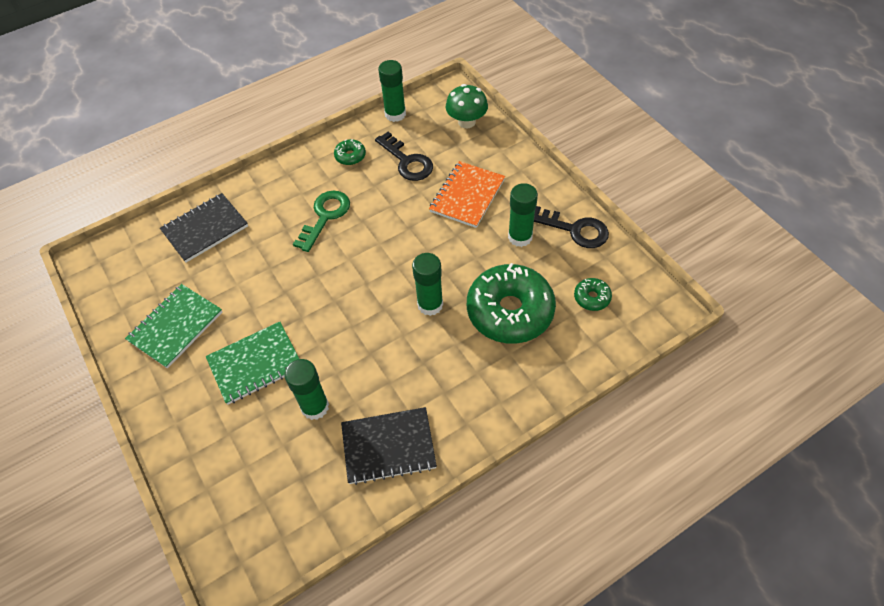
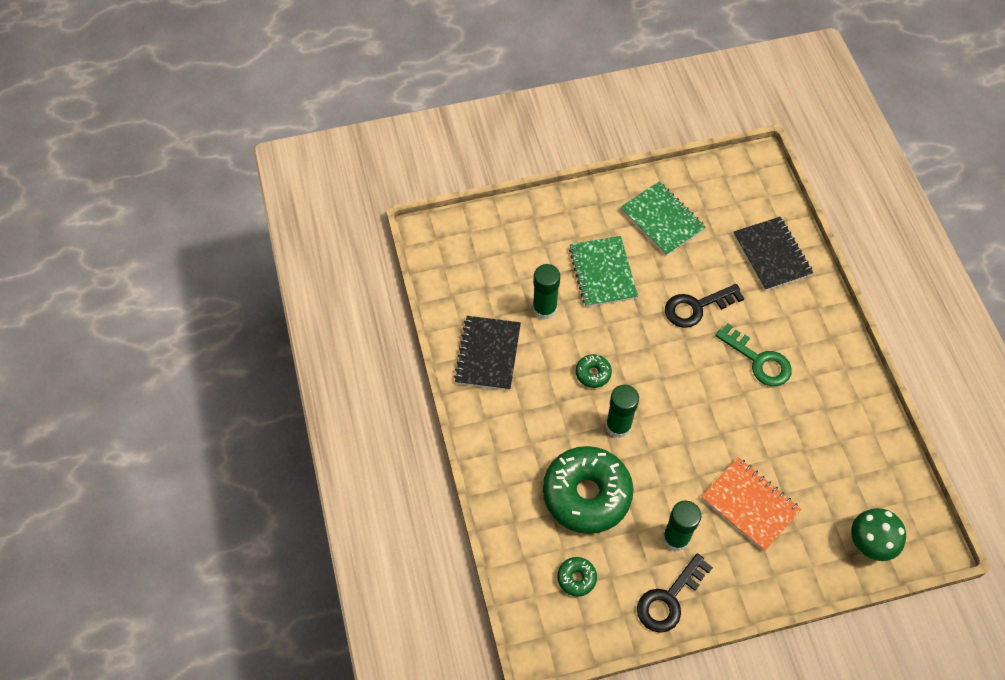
camera: 105 degrees right, 5 degrees up
green donut [334,139,366,165] -> green donut moved to [576,354,612,388]
black key [375,132,433,181] -> black key moved to [665,284,744,328]
green glue stick [378,60,406,122] -> none

